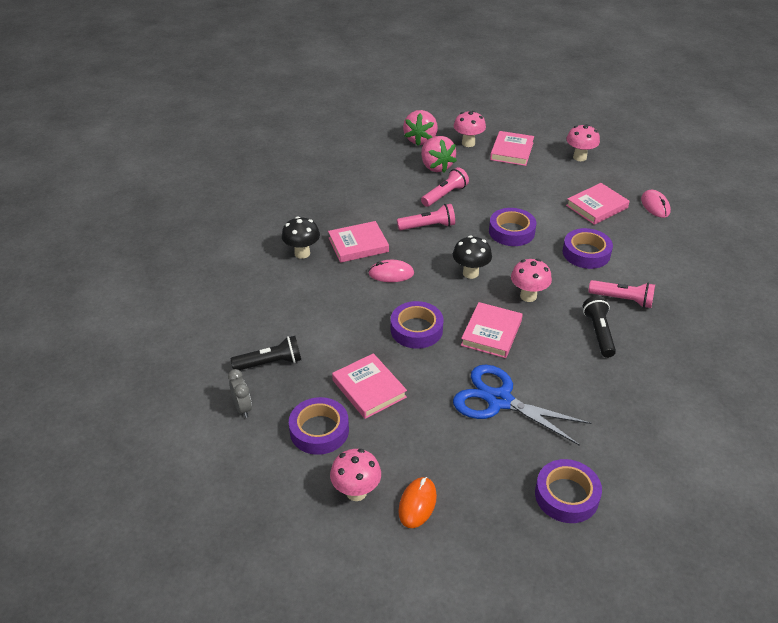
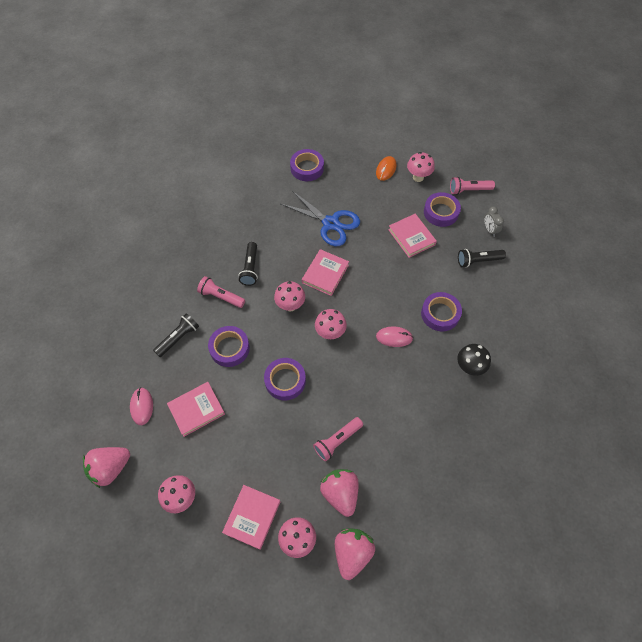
camera: 175 degrees left, 20 degrees up
pink book [328,221,389,263] -> none
purple tape [391,301,444,349] -> purple tape moved to [421,292,462,331]
pink flashlight [397,204,455,230] -> pink flashlight moved to [450,177,495,195]
black mushroom [453,235,492,279] -> pink mushroom [315,309,347,339]
none -> pink strawberry [83,447,130,488]
none -> black flashlight [153,313,199,357]

